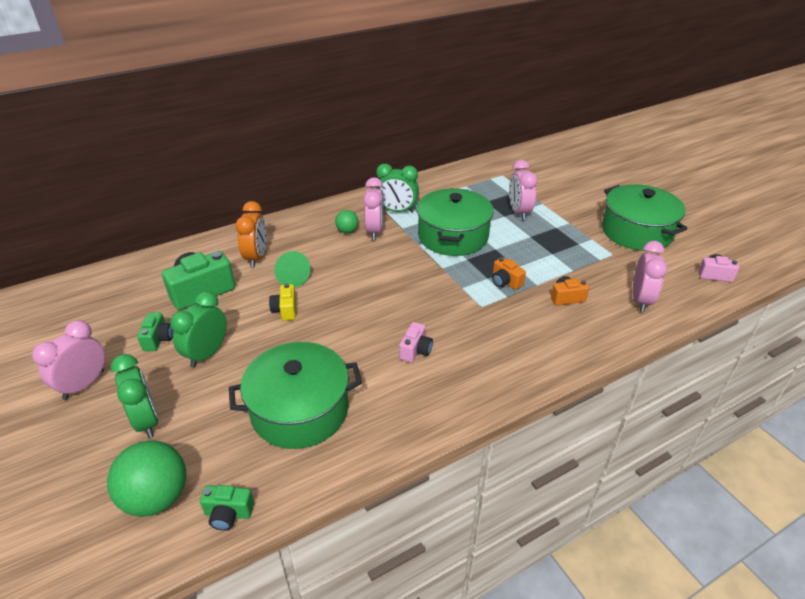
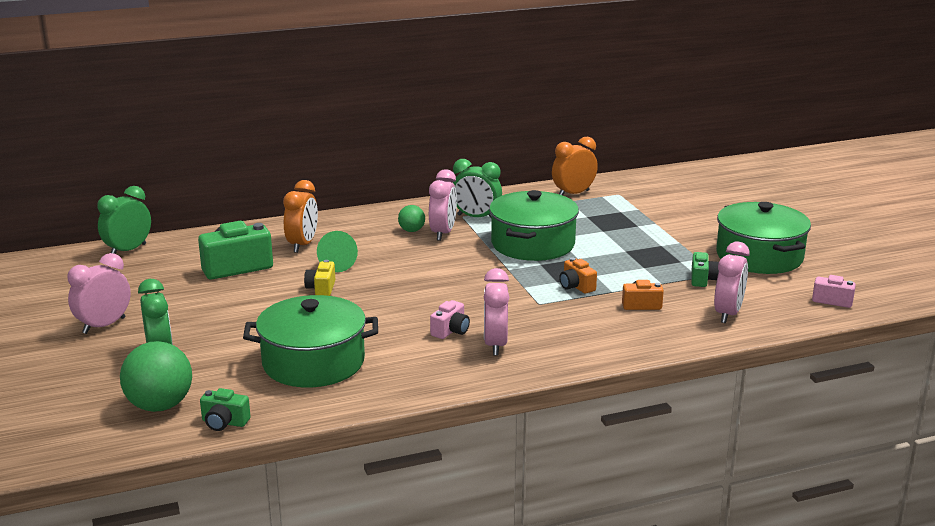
camera: 10 degrees right, 15 degrees down
green camera [137,312,174,351] -> green camera moved to [691,252,719,287]
green clock [170,291,227,368] -> green clock moved to [97,186,151,254]
pink clock [509,160,538,220] -> pink clock moved to [484,268,509,356]
none -> orange clock [552,137,598,195]

